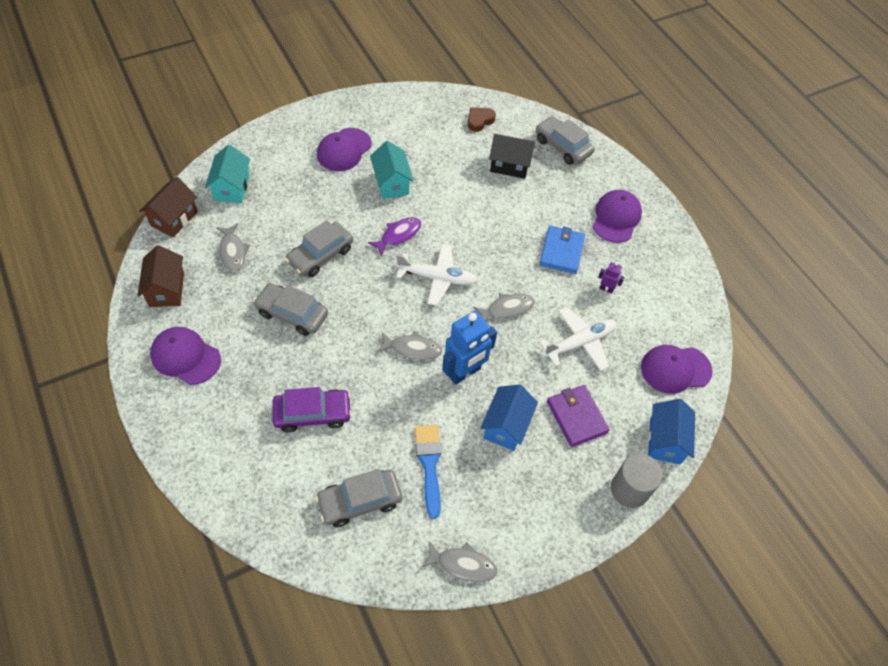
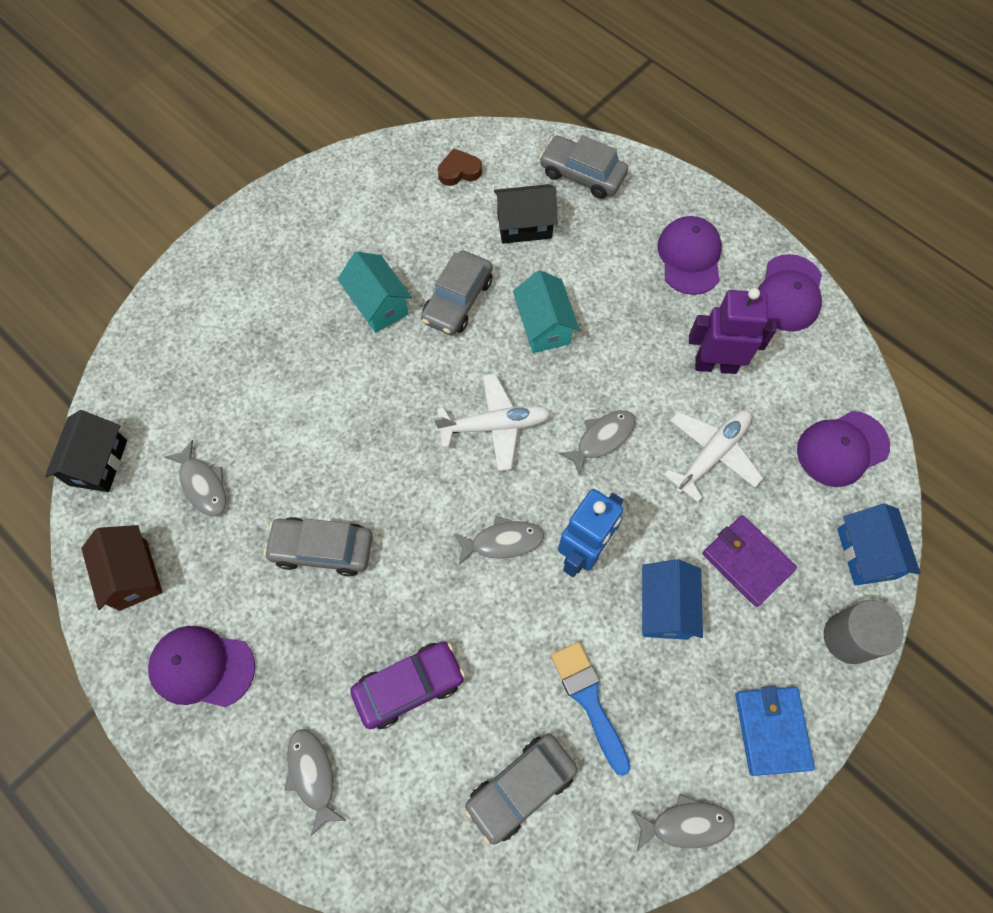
camera: 15 degrees left, 10 degrees up
brown house [139,177,198,237] -> black house [45,410,127,492]
turquoise house [205,144,250,203] -> turquoise house moved to [513,270,580,353]
grey car [285,220,353,277] -> grey car moved to [421,250,493,335]
purple cap [317,128,372,171] -> purple cap moved to [757,254,822,331]
purple fish [368,217,421,257] -> none
brown heart [468,107,496,132] -> brown heart turned 45 degrees clockwise [438,148,482,186]
blue wallet [540,226,585,274] -> blue wallet moved to [735,686,815,776]
purple robot [598,262,625,294] -> purple robot [689,288,776,374], size x2.24
none -> grey fish [284,729,347,836]

